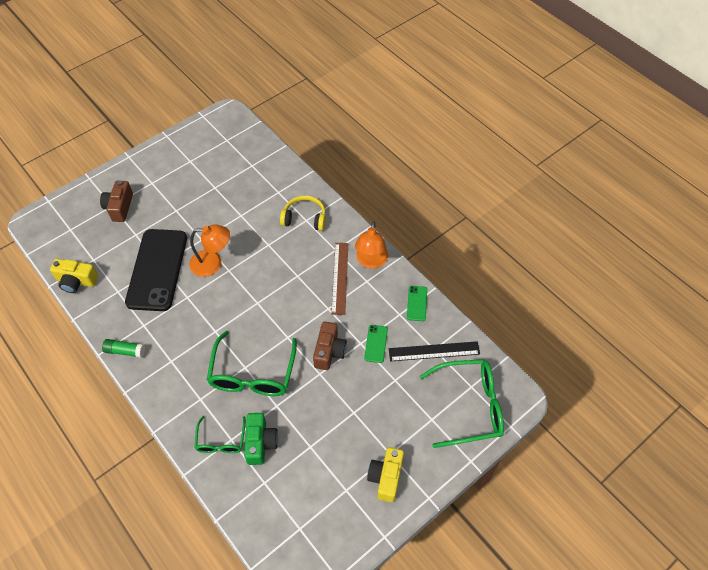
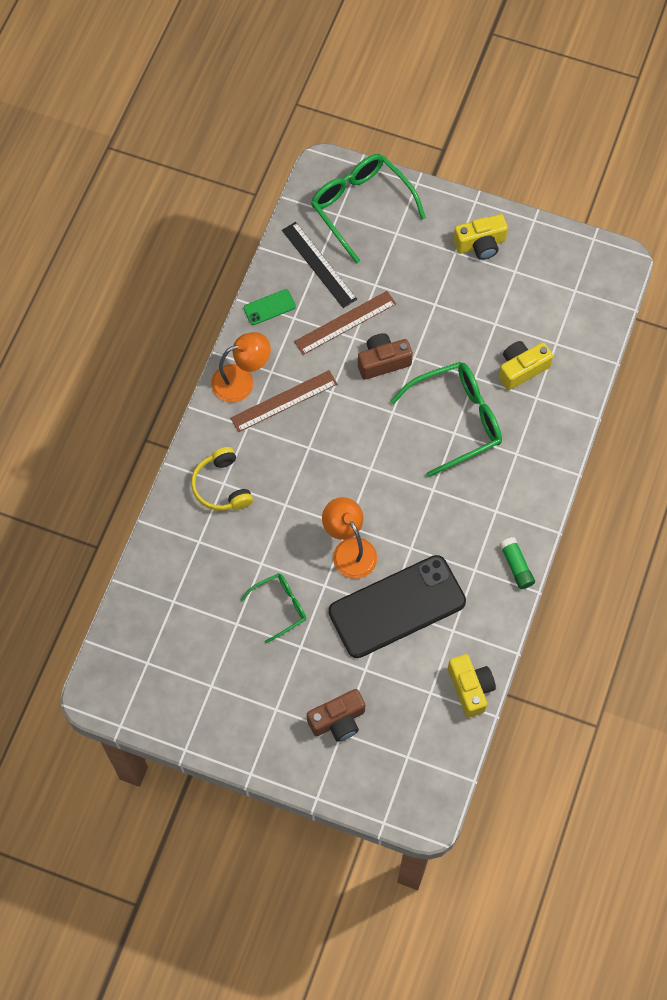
camera: 120 degrees left, 10 degrees up
green glasses [194,416,246,453] -> green glasses moved to [241,573,306,644]
green camera [244,413,278,465] -> yellow camera [499,341,553,390]
green phone [364,325,388,363] -> brown ruler [294,291,396,355]

